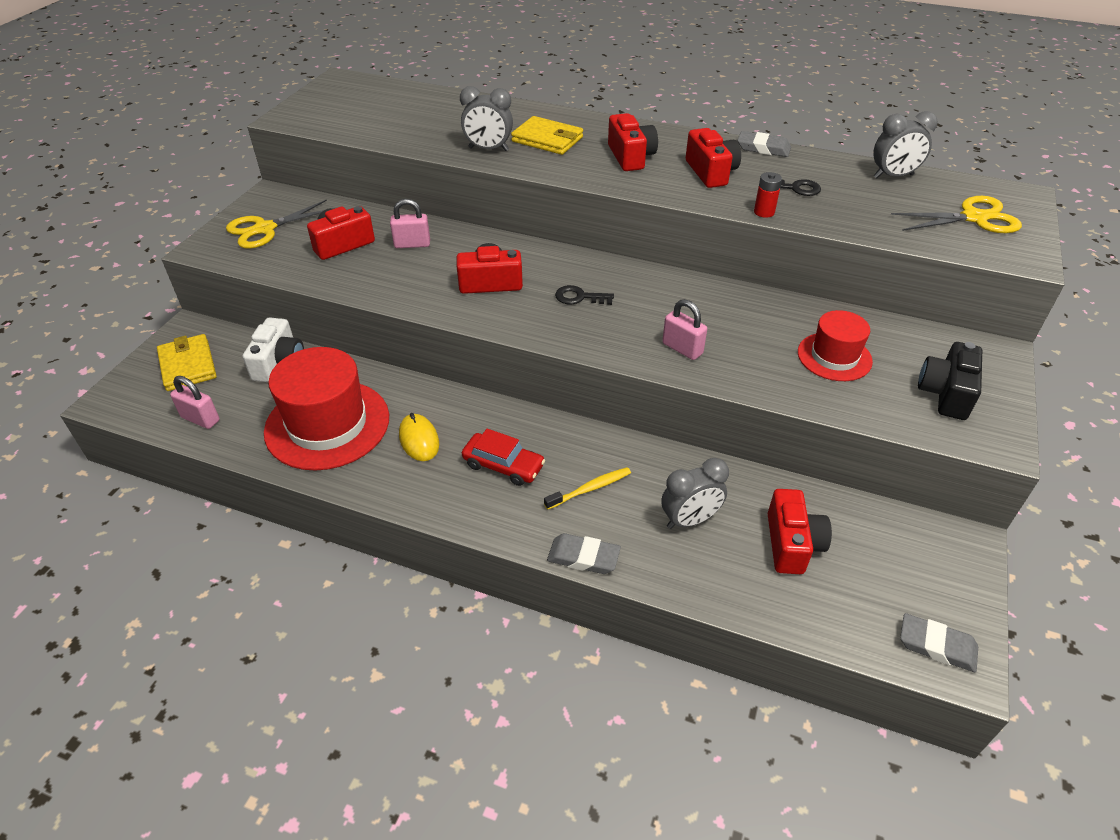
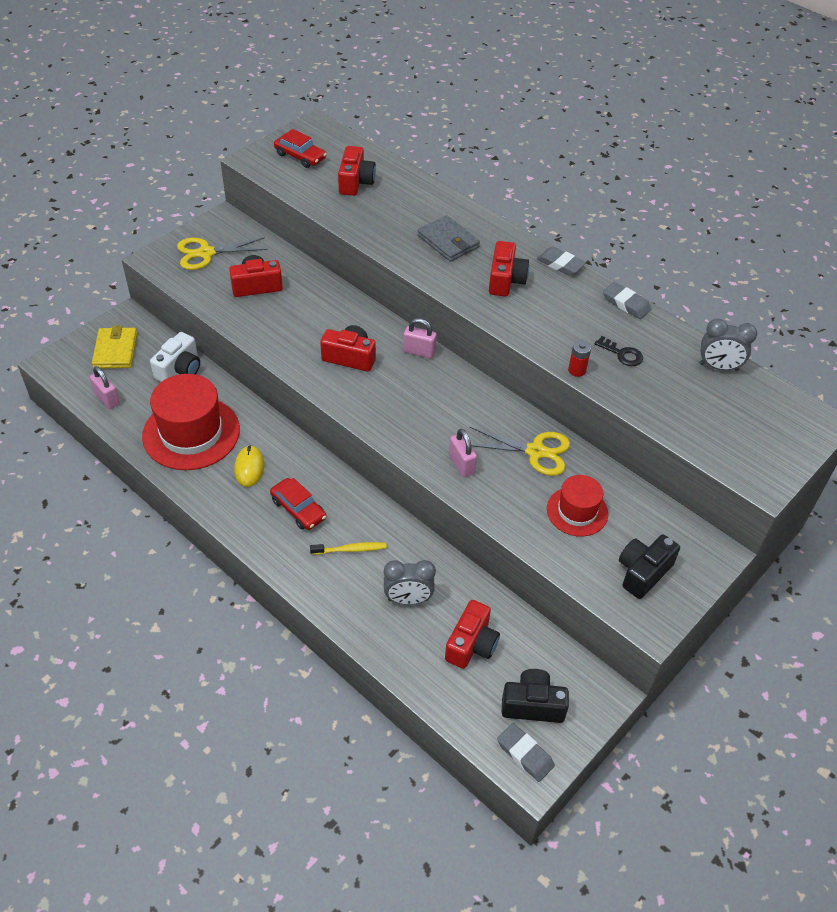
camera: 20 degrees right, 5 degrees up
pink padlock [390,199,430,248] -> pink padlock moved to [403,318,437,358]
grey clock [460,86,513,151] -> none
yellow wallet [511,116,583,155] -> grey wallet [418,215,480,262]
grey eraser [547,533,621,574] -> grey eraser moved to [537,247,586,276]
black key [555,285,614,305] -> none
red camera [686,128,741,188] -> red camera moved to [338,146,376,196]
yellow scissors [891,196,1022,233] -> yellow scissors moved to [470,427,570,476]
none -> red car [274,129,327,168]
none -> black camera [502,669,569,723]

